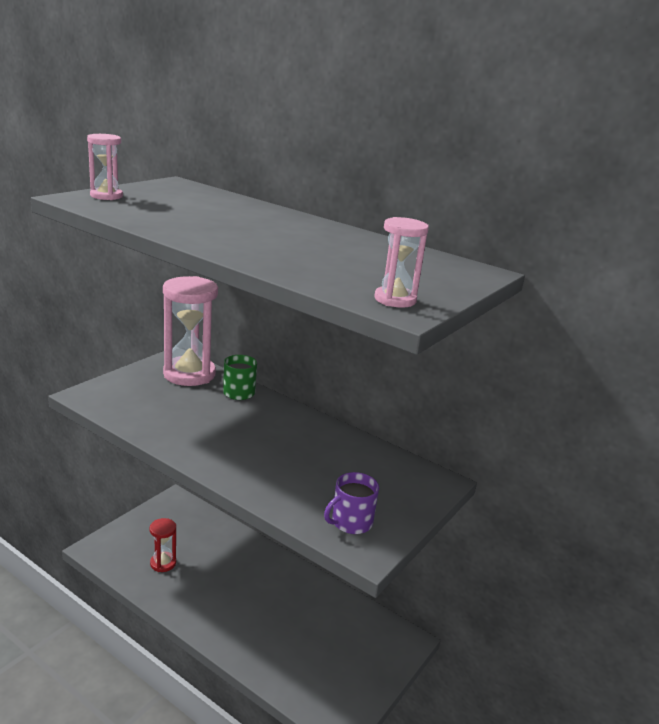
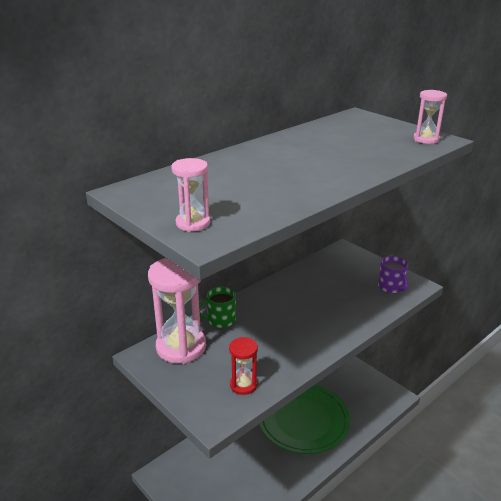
camera: 75 degrees left, 5 degrees up
red hourglass [150,518,176,572] -> red hourglass moved to [229,337,258,395]
none -> green plate [259,385,350,454]

